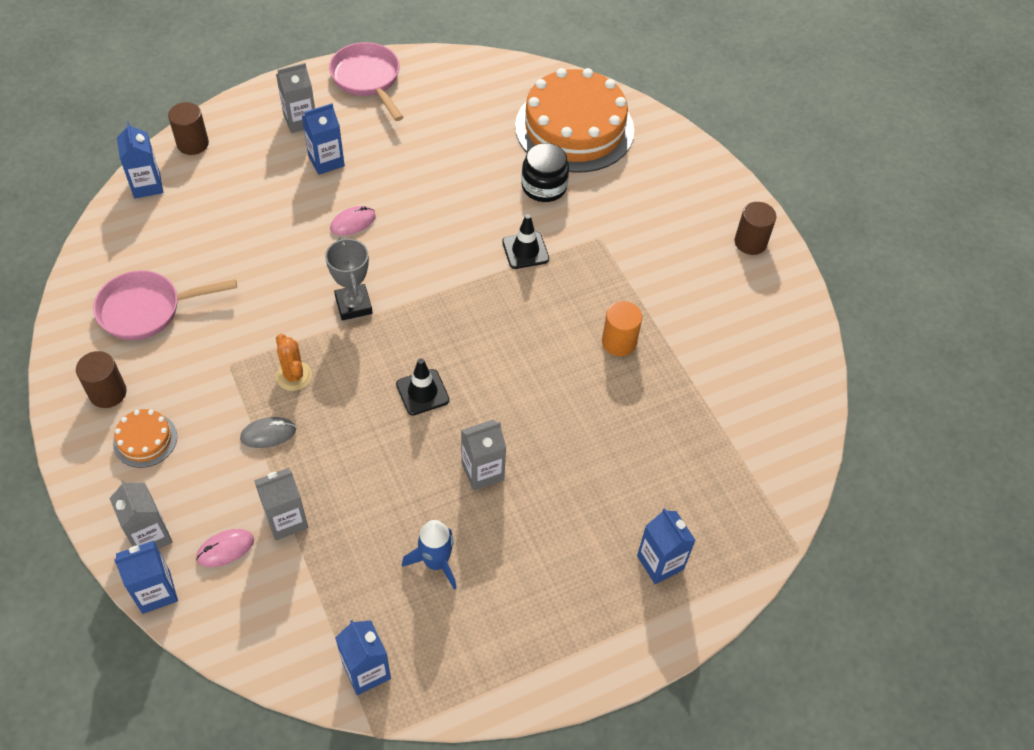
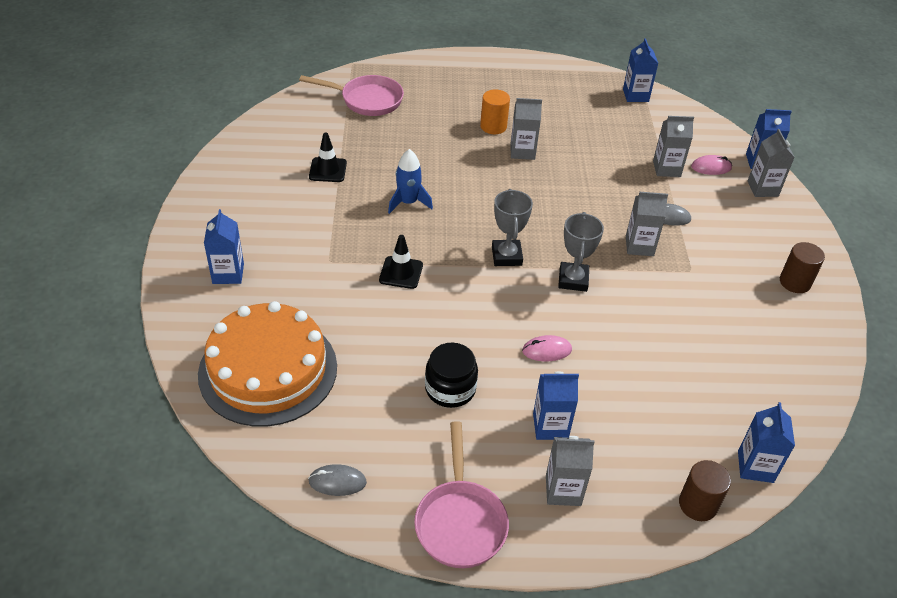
camera: 155 degrees left, 10 degrees down
pink pan [93,270,237,340] -> pink pan moved to [299,75,404,116]
orange cake [113,409,177,468] -> none
orange cactus [276,334,312,391] -> grey carton [626,192,668,256]
black traffic cone [396,358,449,415] -> black traffic cone moved to [309,133,347,182]
blue rocket [402,520,456,590] -> blue rocket moved to [388,149,433,214]
black jar [521,143,569,202] -> black jar moved to [425,342,478,408]
orange cylinder [602,301,642,356] -> orange cylinder moved to [480,89,510,134]
blue carton [637,508,696,584] -> blue carton moved to [204,209,244,284]
brown cylinder [735,202,776,255] -> none
none -> grey mouse [308,464,367,496]
none -> grey trophy [492,189,533,266]

